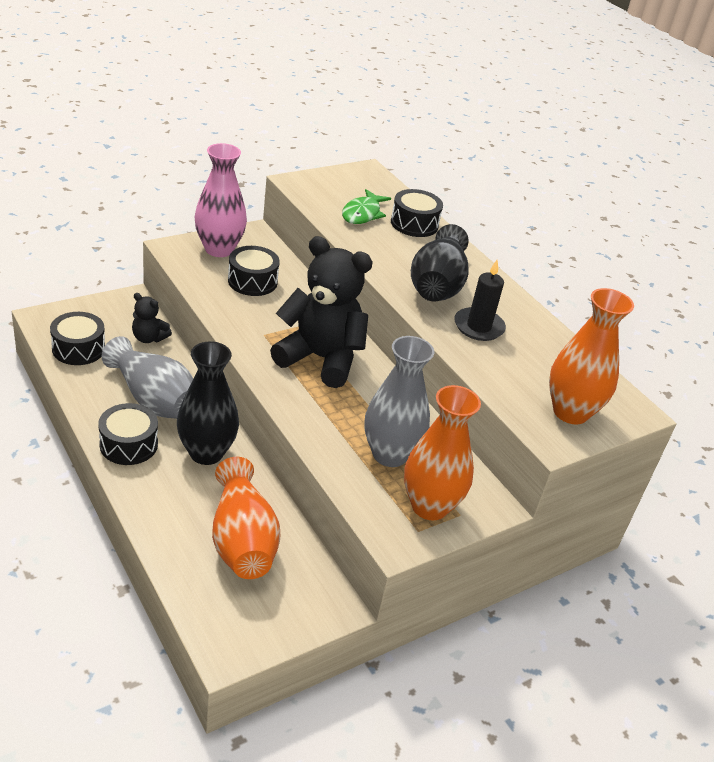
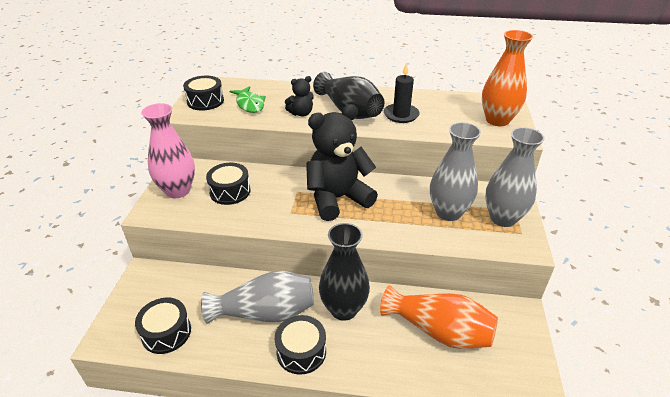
camera: 45 degrees left, 0 degrees up
black teddy bear [132,293,172,343] -> black teddy bear moved to [285,76,314,117]
black drum [391,189,443,237] -> black drum moved to [183,76,224,111]
orange vase [404,385,481,520] -> grey vase [485,127,545,227]

